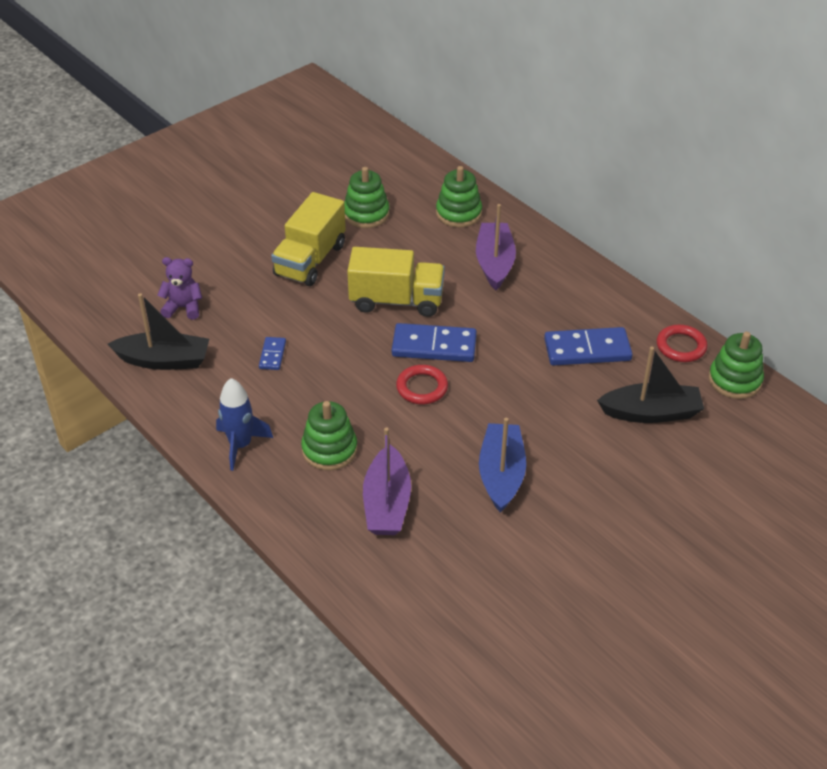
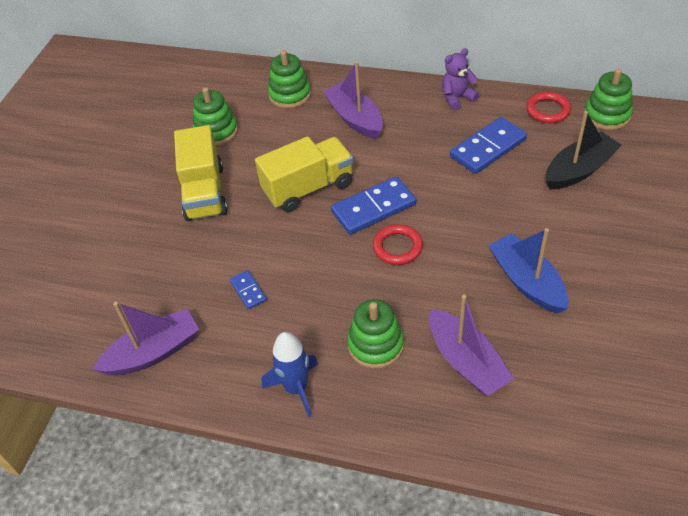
camera: 30 degrees left, 5 degrees up
black boat [108,293,209,370] -> purple boat [93,302,200,376]
purple teddy bear [157,257,202,320] -> purple teddy bear moved to [442,48,479,110]

